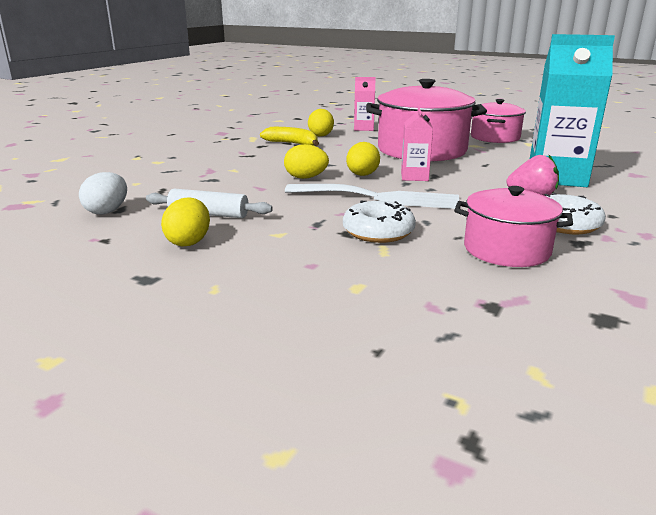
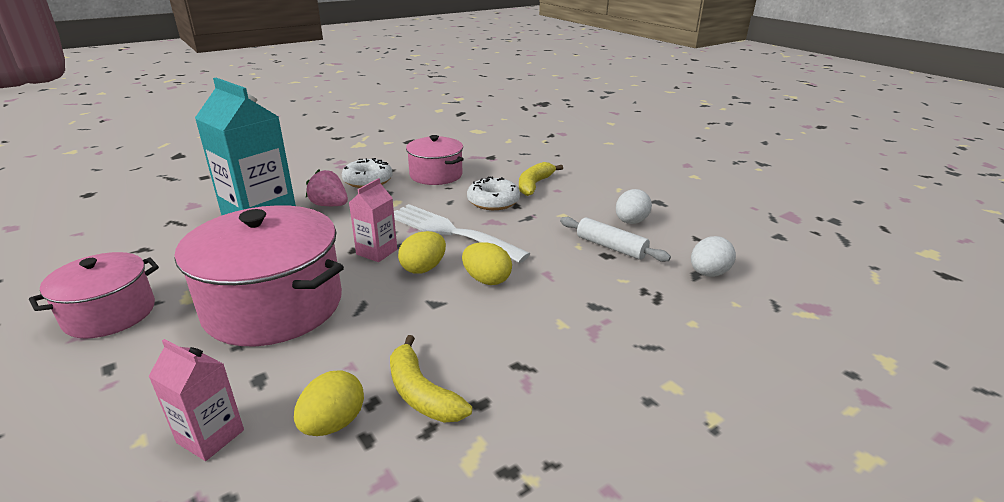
camera: 155 degrees left, 5 degrees up
yellow egg [161,197,210,247] -> white egg [616,189,652,224]
none -> yellow banana [519,162,563,196]

